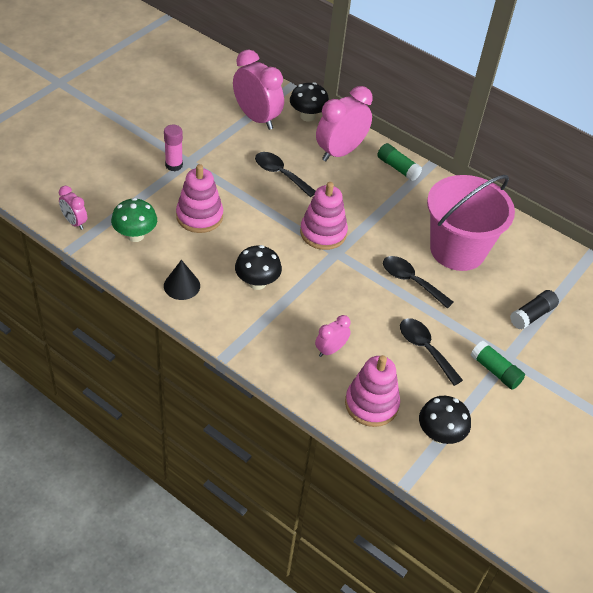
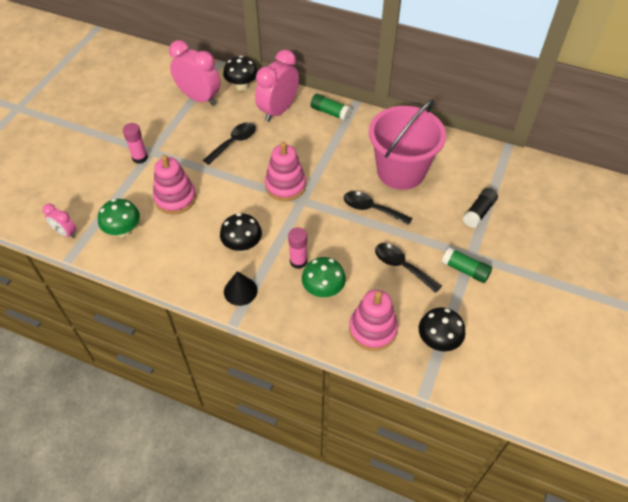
camera: 10 degrees left, 5 degrees up
black cone [164,260,200,300] -> black cone moved to [224,271,258,306]
black spoon [255,152,316,197] -> black spoon turned 105 degrees clockwise [203,122,256,165]
pink clock [315,315,351,357] -> green mushroom [302,257,346,297]
none -> pink glue stick [288,227,307,269]

